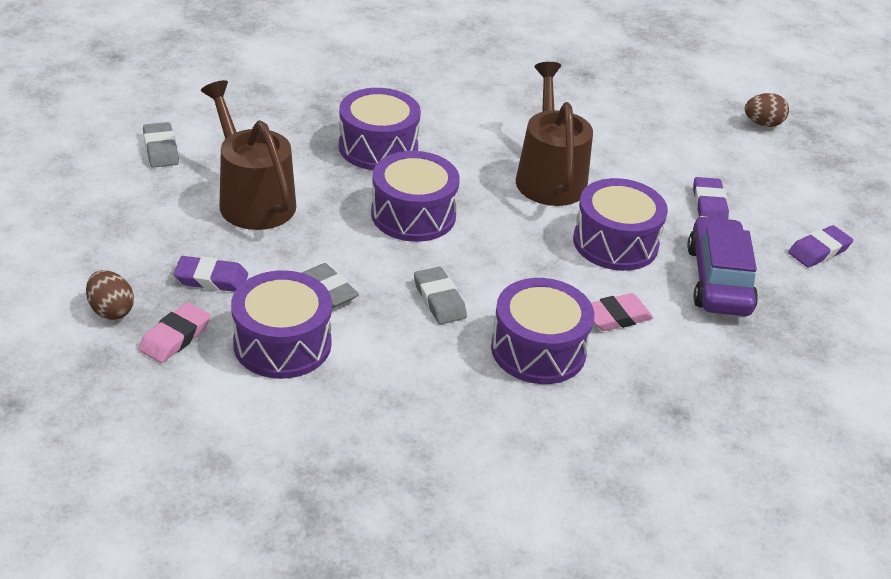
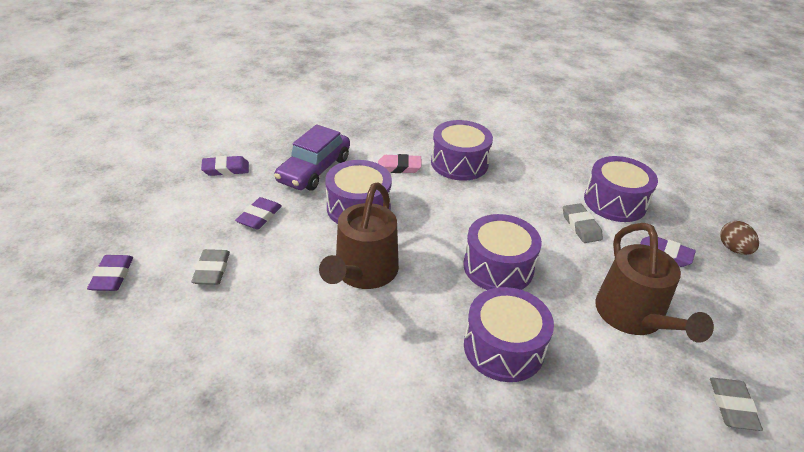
camera: 155 degrees left, 0 degrees up
pink eraser [138,302,211,363] -> none
grey eraser [414,267,467,324] -> grey eraser moved to [191,249,230,285]
brown egg [745,93,789,127] -> purple eraser [87,255,133,291]

